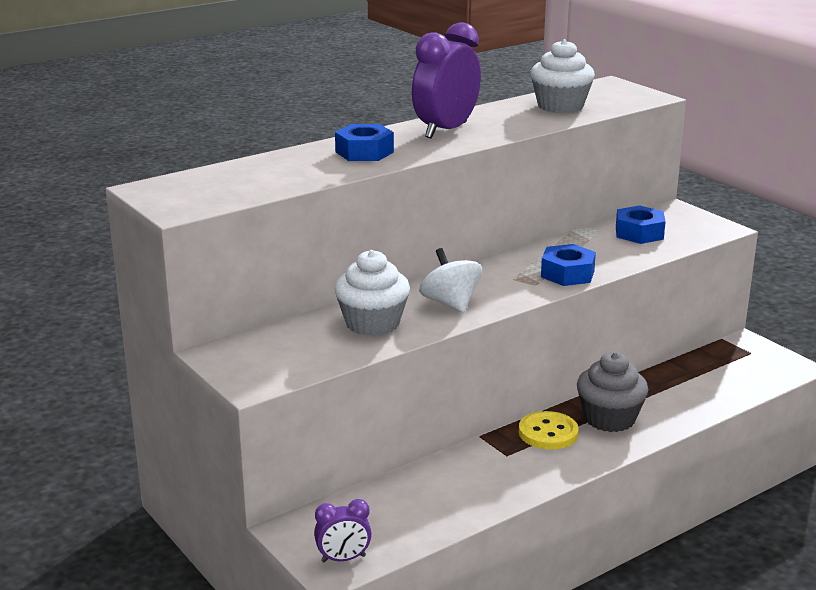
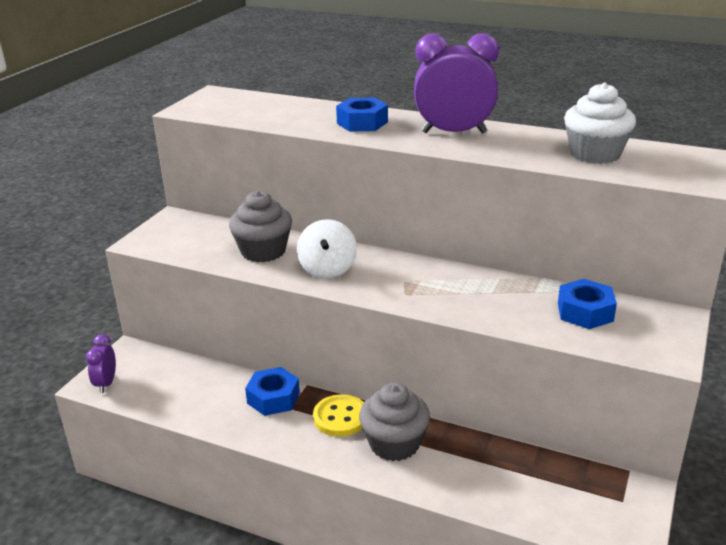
camera: 60 degrees right, 5 degrees up
purple clock [314,499,372,563] -> purple clock turned 45 degrees clockwise [86,334,116,393]
white cupcake [334,250,410,336] -> grey cupcake [229,191,292,262]
white spinning top [419,248,482,313] -> white spinning top turned 150 degrees clockwise [297,219,357,279]
blue nut [541,244,596,286] -> blue nut moved to [245,367,300,416]

